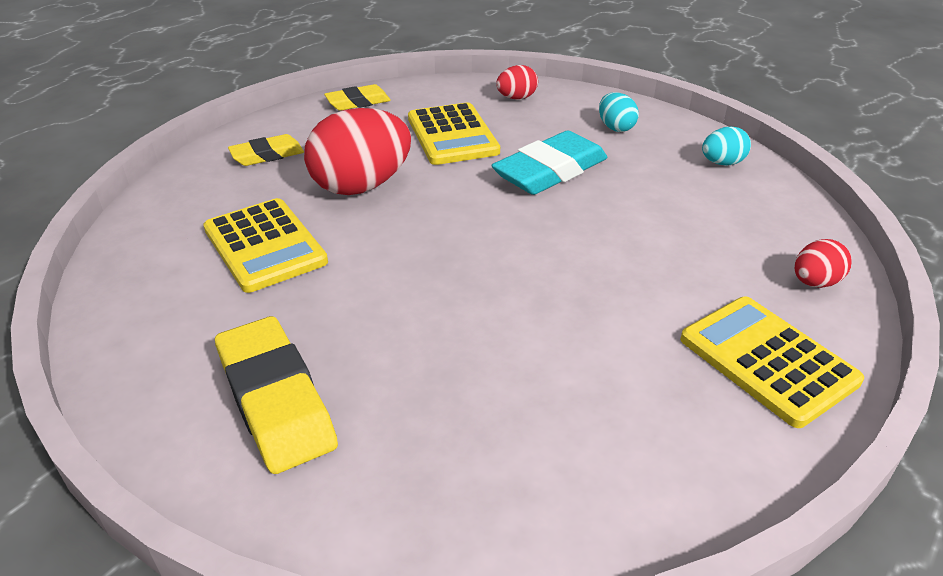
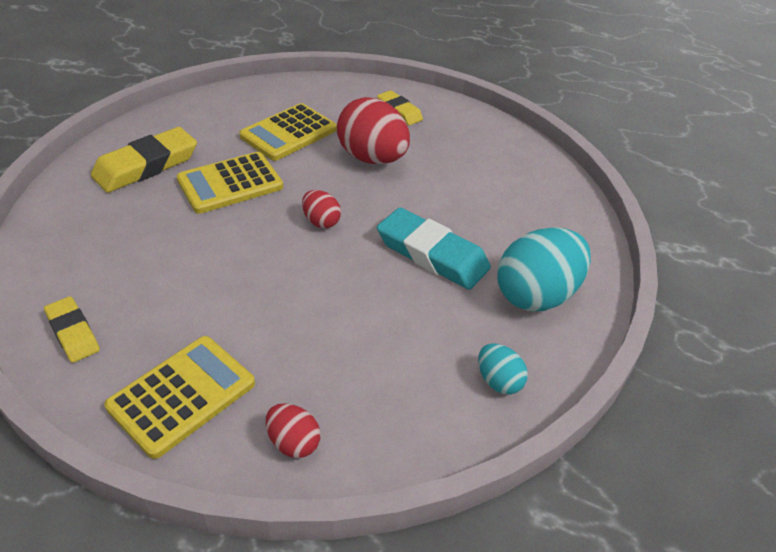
camera: 75 degrees right, 5 degrees up
yellow eraser [324,84,391,111] -> yellow eraser moved to [44,296,100,363]
yellow calculator [408,102,500,165] -> yellow calculator moved to [177,152,283,214]
red egg [496,65,538,99] -> red egg moved to [302,190,341,229]
turquoise egg [599,92,639,132] -> turquoise egg [497,227,591,311], size x2.03

